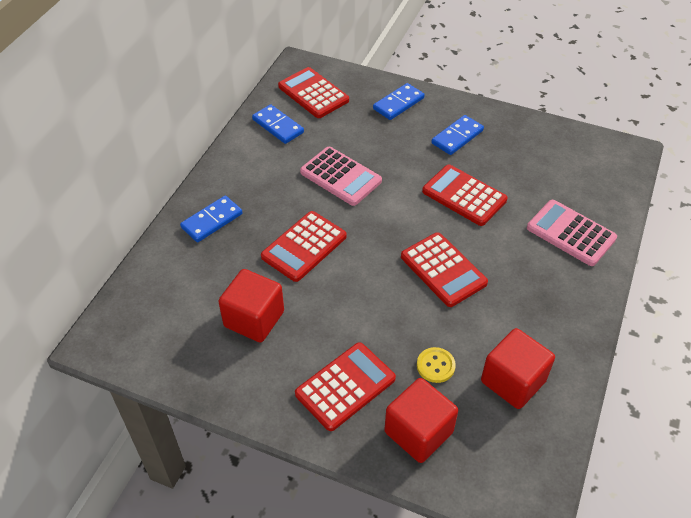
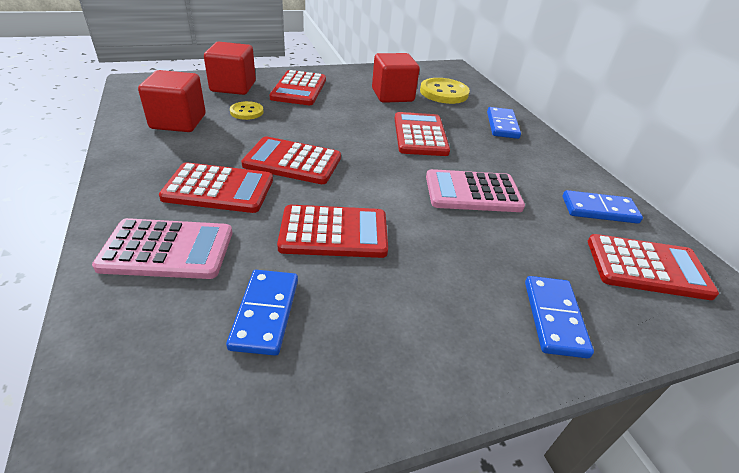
camera: 135 degrees right, 10 degrees down
blue domino [432,115,484,155] -> blue domino moved to [226,270,298,356]
none -> red calculator [159,162,273,213]
none -> yellow button [420,78,470,104]

